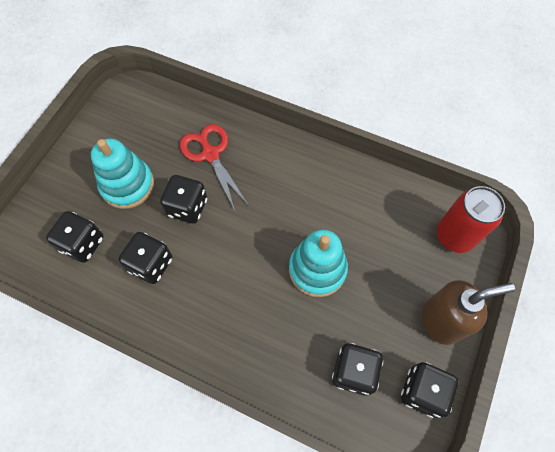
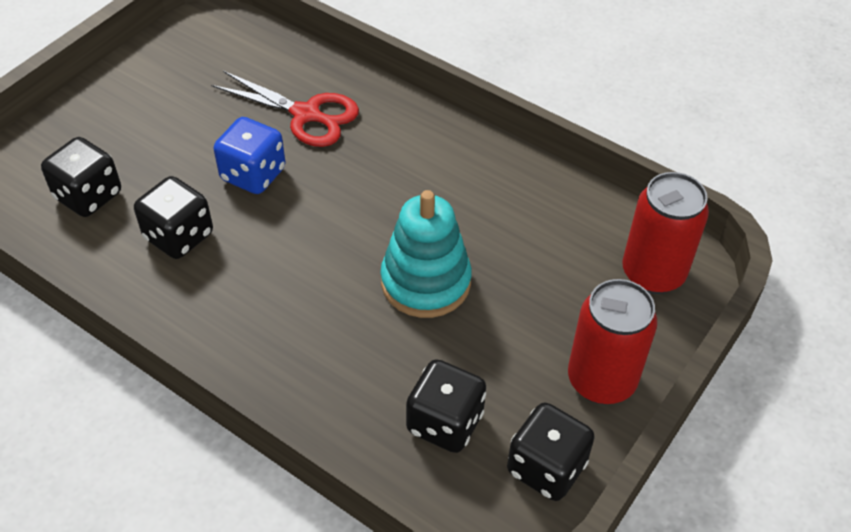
camera: 10 degrees right, 15 degrees down
turquoise stacking toy [91,138,154,209] -> none
black dice [160,175,207,224] -> blue dice [214,117,286,194]
red scissors [180,124,249,211] -> red scissors turned 135 degrees clockwise [211,71,359,147]
brown soap dispenser [422,280,515,345] -> red can [568,279,657,405]

